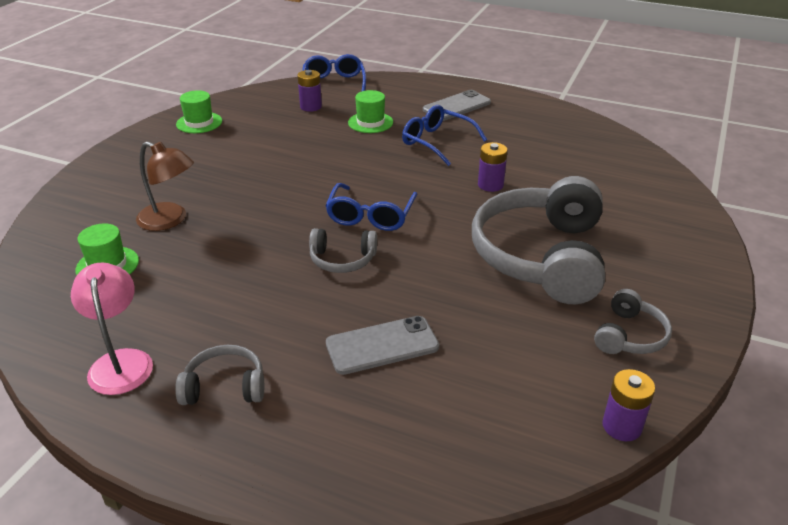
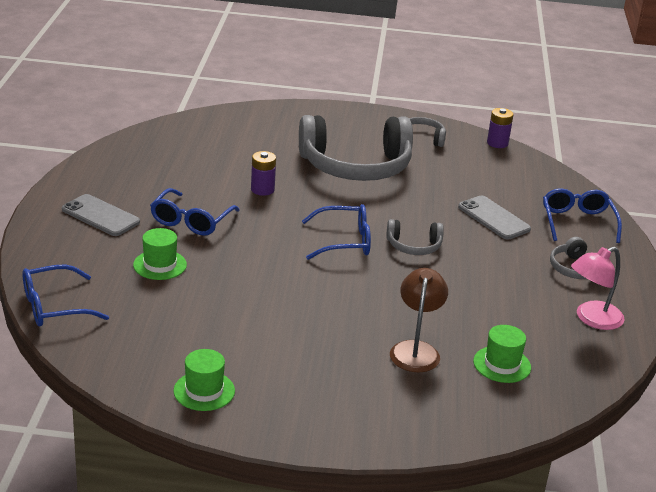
camera: 110 degrees left, 5 degrees down
purple battery [297,70,322,112] -> none
grey headphones [309,228,377,273] -> grey headphones turned 105 degrees clockwise [387,219,444,255]
none -> blue glasses [543,188,622,243]

